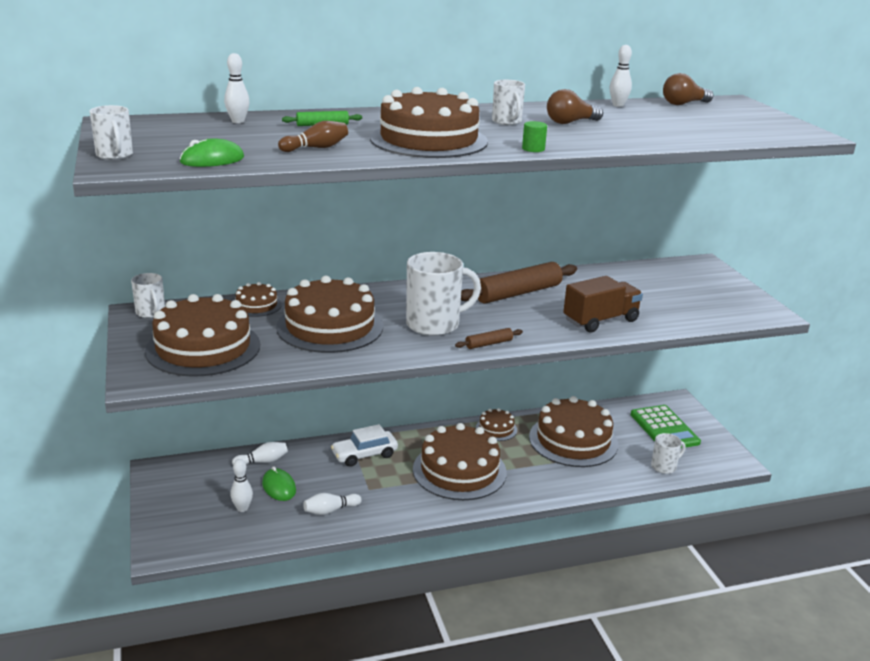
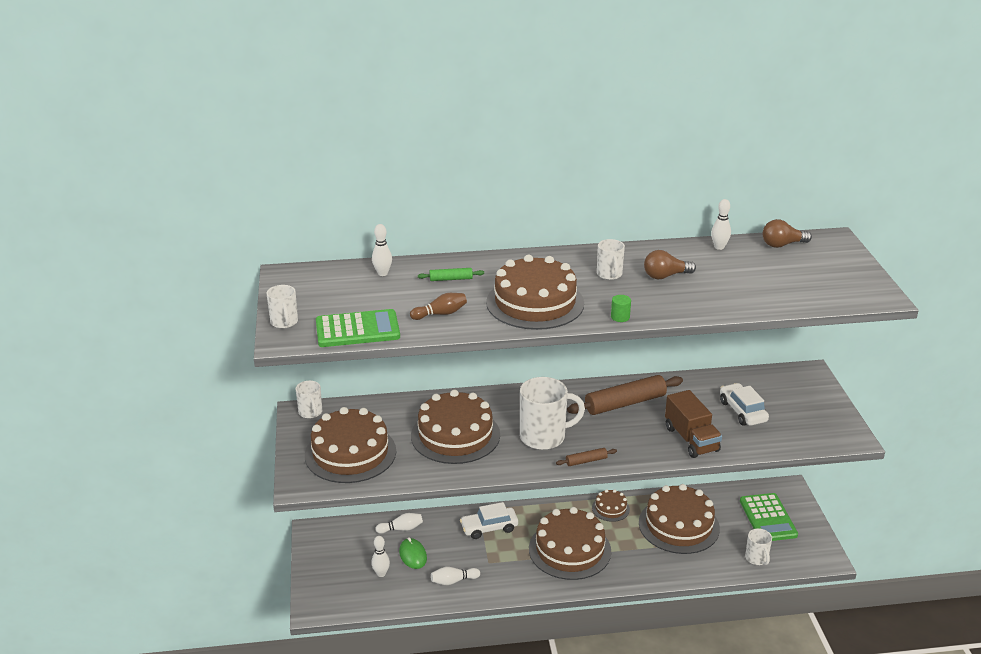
camera: 10 degrees right, 5 degrees up
green mouse [180,138,244,167] -> green calculator [316,309,400,347]
brown cake [236,282,282,317] -> none
brown truck [563,276,643,332] -> brown truck turned 90 degrees clockwise [665,390,722,458]
white mug [651,433,685,474] -> white mug turned 90 degrees clockwise [745,528,772,565]
none -> white car [720,383,769,426]

